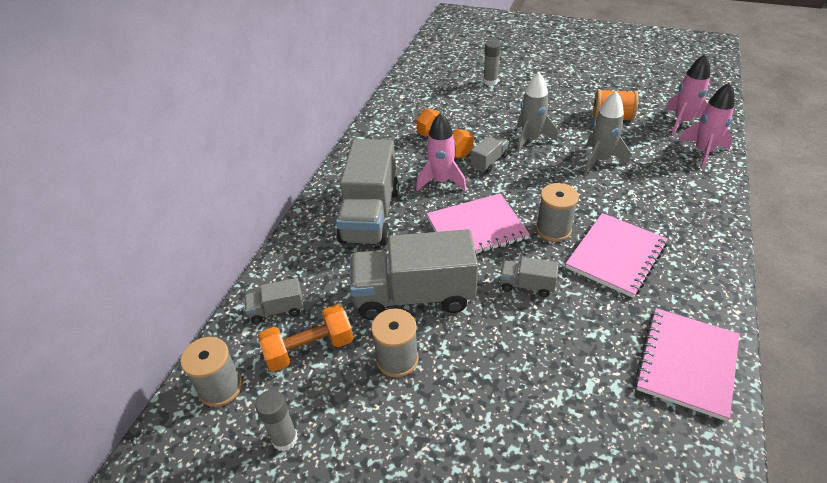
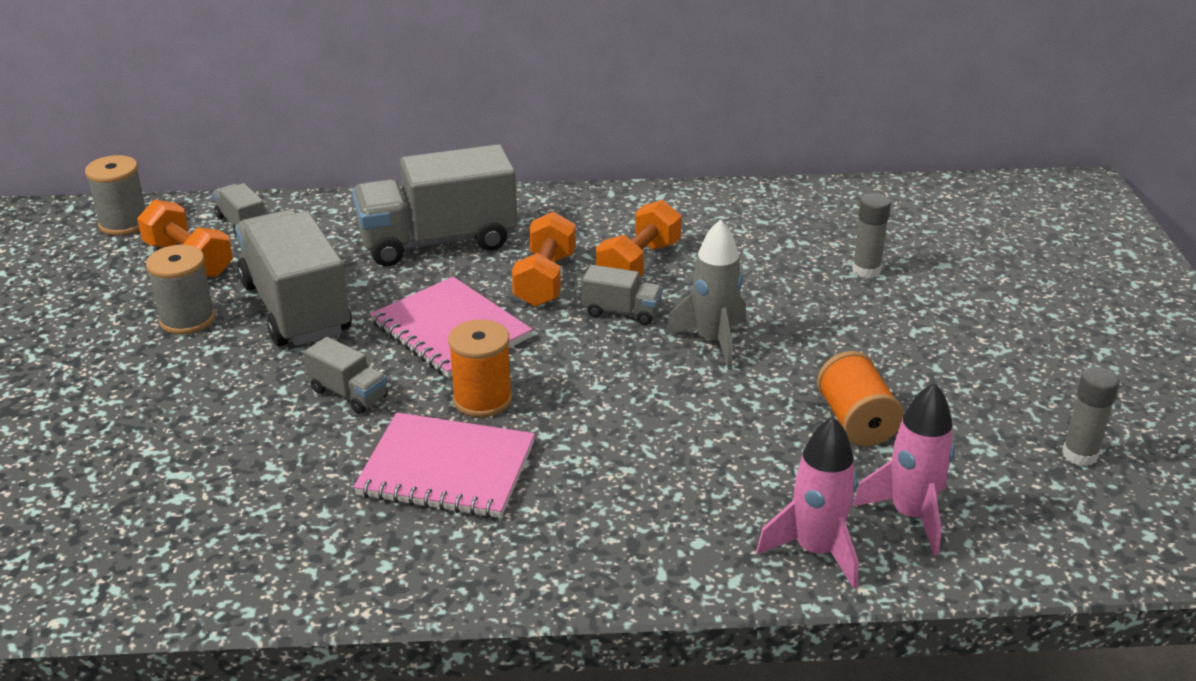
camera: 65 degrees right, 10 degrees down
grey glue stick [255,390,298,451] -> grey glue stick moved to [1062,367,1120,466]
pink rocket [416,113,466,191] -> orange dumbbell [512,211,576,307]
grey truck [500,257,559,297] -> grey truck turned 135 degrees clockwise [304,337,388,414]
grey spool [536,183,579,242] -> orange spool [448,319,512,417]
grey rocket [585,91,630,174] -> none
pink notebook [635,308,740,421] -> none

